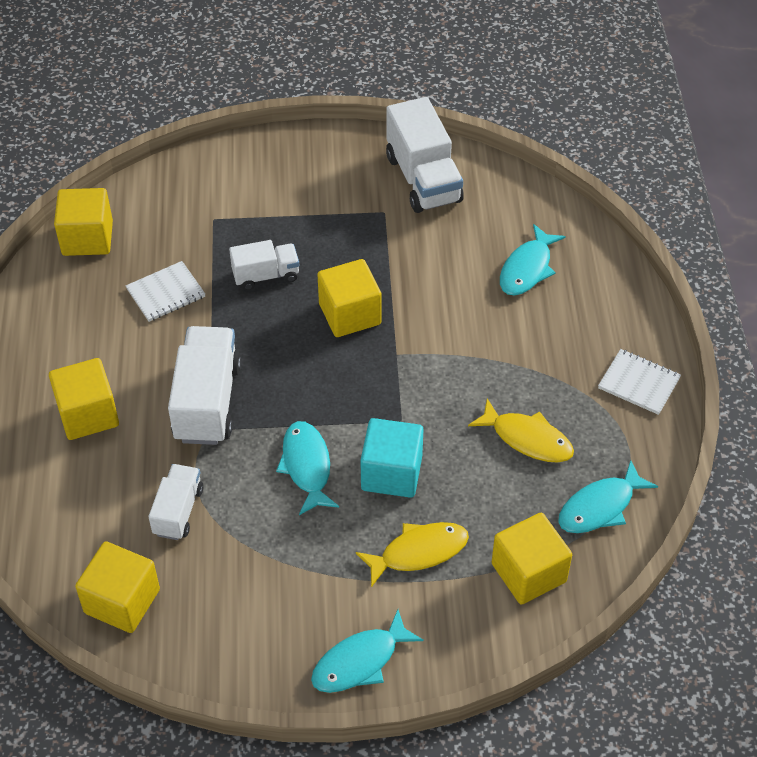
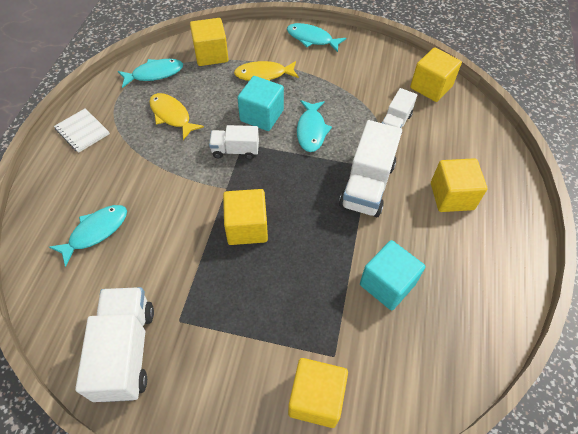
camera: 165 degrees left, 5 degrees up
yellow cube [54,188,113,256] -> yellow cube moved to [288,358,348,428]
white notebook [126,261,205,322] -> turquoise cube [360,240,425,310]
white truck [229,240,299,291] -> white truck moved to [209,125,259,159]
turquoise fish [311,610,424,693] -> turquoise fish turned 135 degrees counterclockwise [287,23,346,52]

